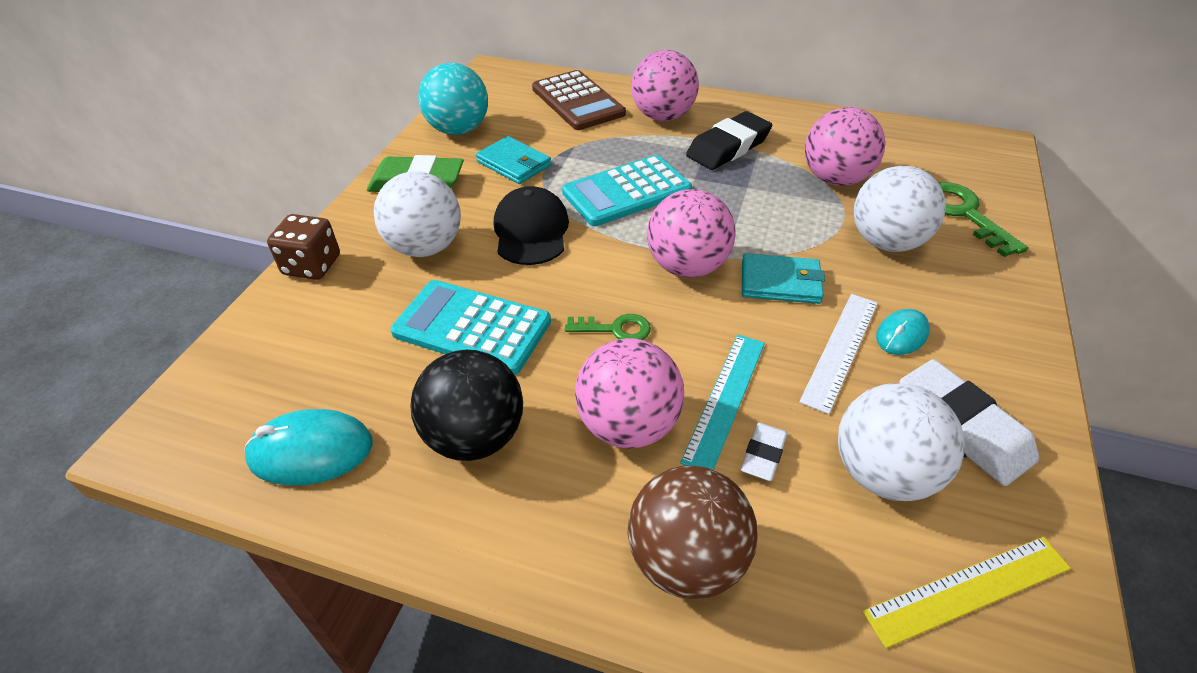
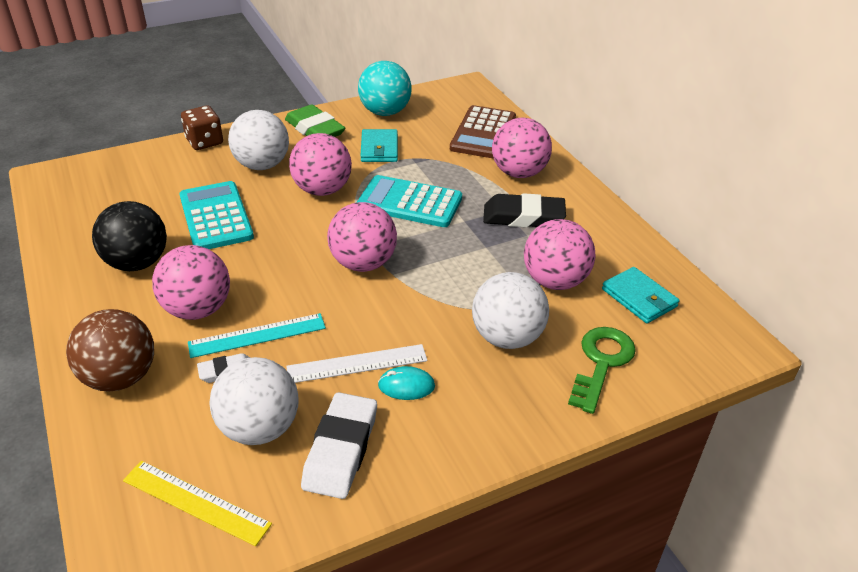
camera: 45 degrees right, 5 degrees down
turquoise mouse [244,409,373,485] -> none
black cap [494,186,569,265] -> pink ball [289,133,352,196]
green key [565,314,651,340] -> none
turquoise wallet [742,253,825,304] -> turquoise wallet moved to [602,267,680,323]

